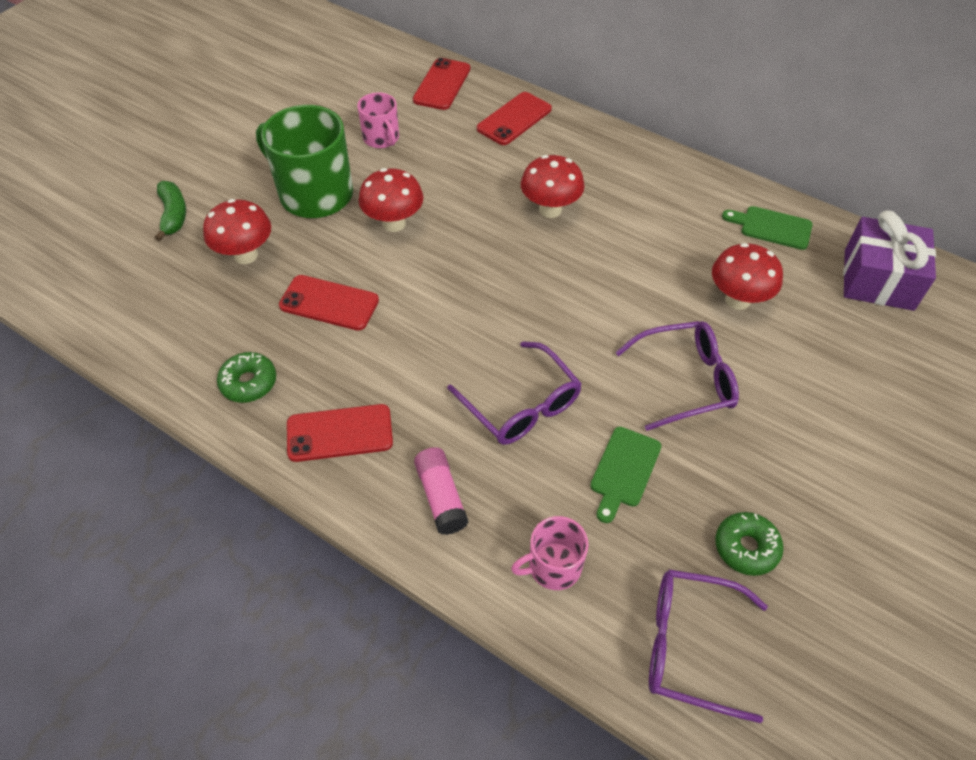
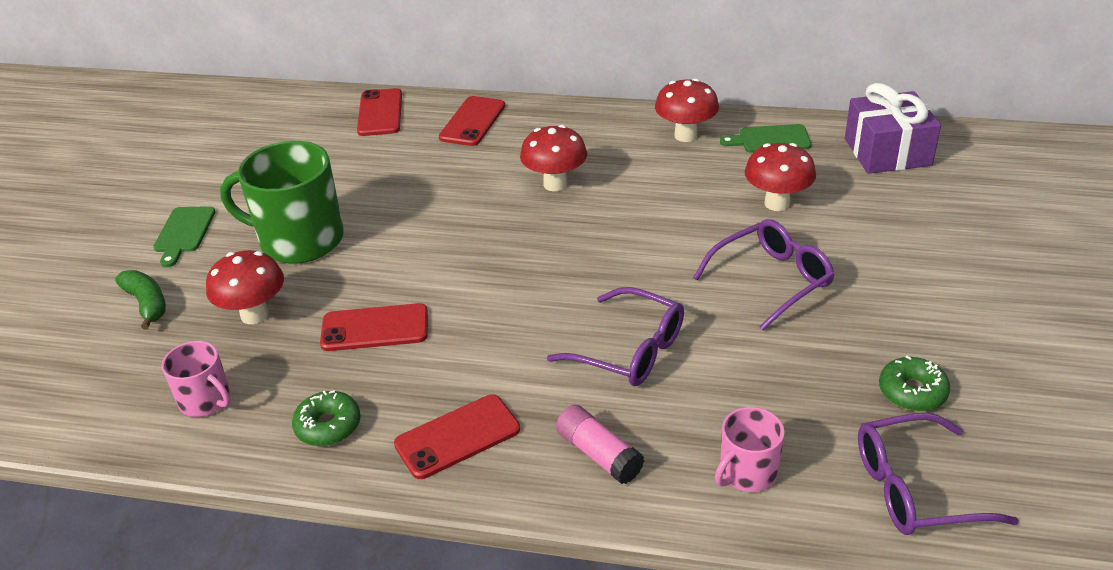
camera: 20 degrees left, 15 degrees down
pink mug [357,92,399,148] -> pink mug moved to [162,341,231,417]
red mushroom [359,168,424,232] -> red mushroom moved to [655,78,719,142]
green cutting board [590,427,661,523] -> green cutting board moved to [153,206,216,267]

